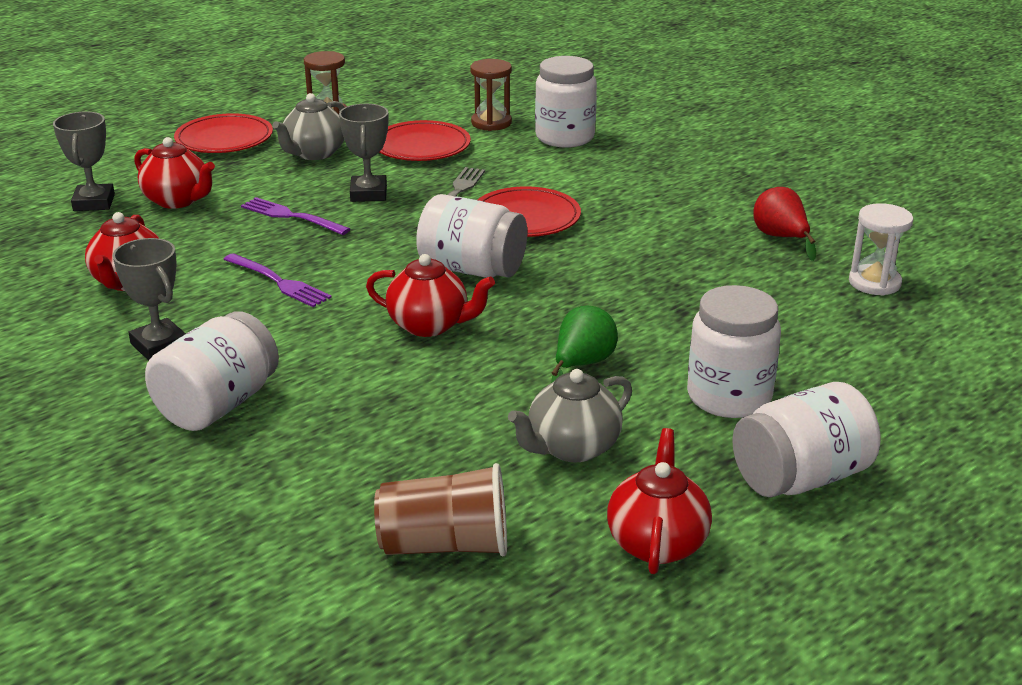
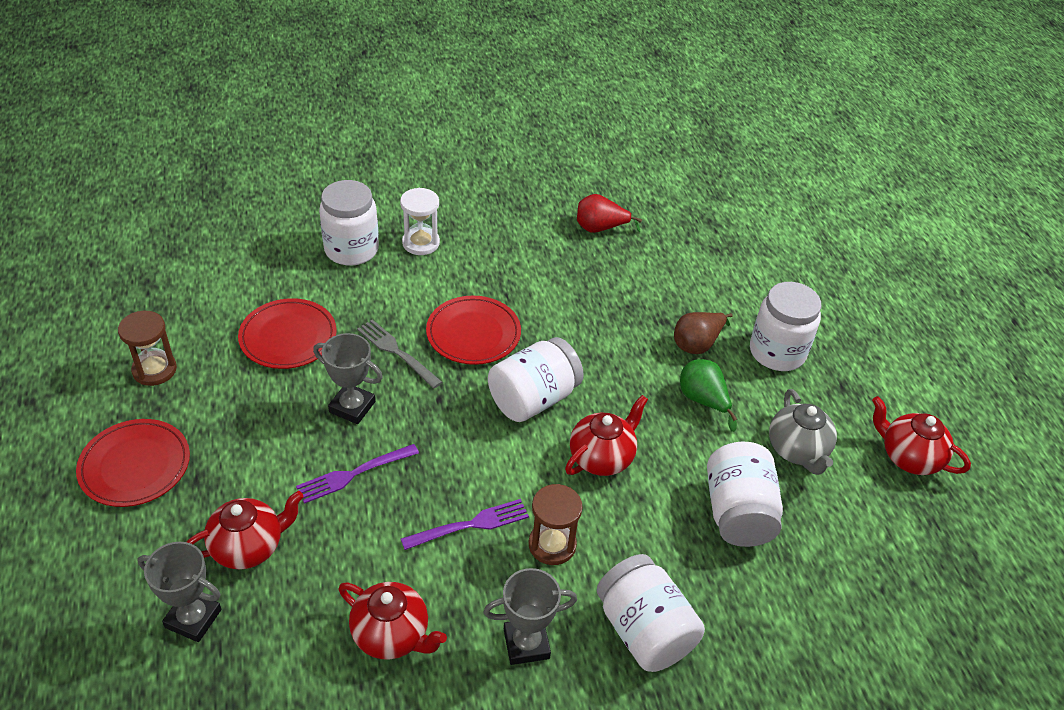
camera: 65 degrees left, 15 degrees up
grey teapot [273,93,345,160] -> none
brown cup [374,463,507,556] -> none
brown hourglass [470,59,512,131] -> brown hourglass moved to [528,484,583,565]
white jar [732,382,880,497] -> white jar moved to [707,442,783,547]
white hourglass [849,203,913,296] -> white hourglass moved to [400,188,440,255]
none -> brown pear [674,312,733,354]

